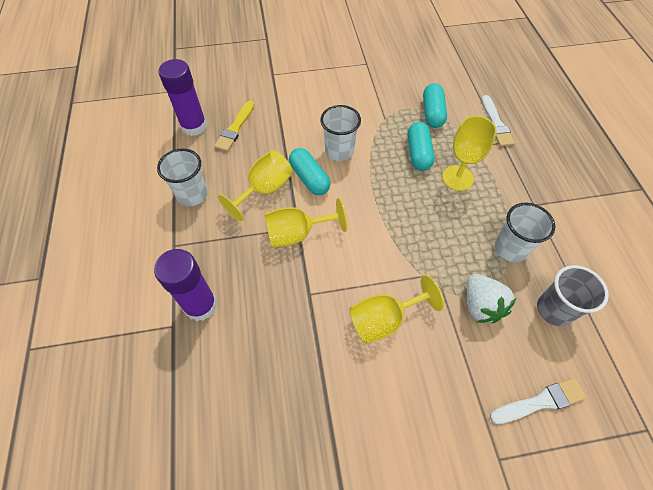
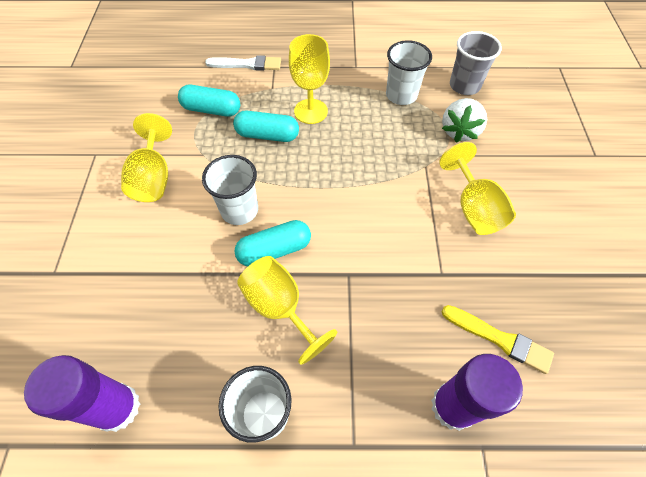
camera: 80 degrees left, 0 degrees up
yellow brush [214,101,254,152] -> yellow brush moved to [442,305,554,374]
yellow goblet [264,198,347,247] -> yellow goblet moved to [121,113,172,202]
white strawberry [467,274,516,323] -> white strawberry turned 120 degrees clockwise [442,98,487,143]
white brush [490,378,587,424] -> none

